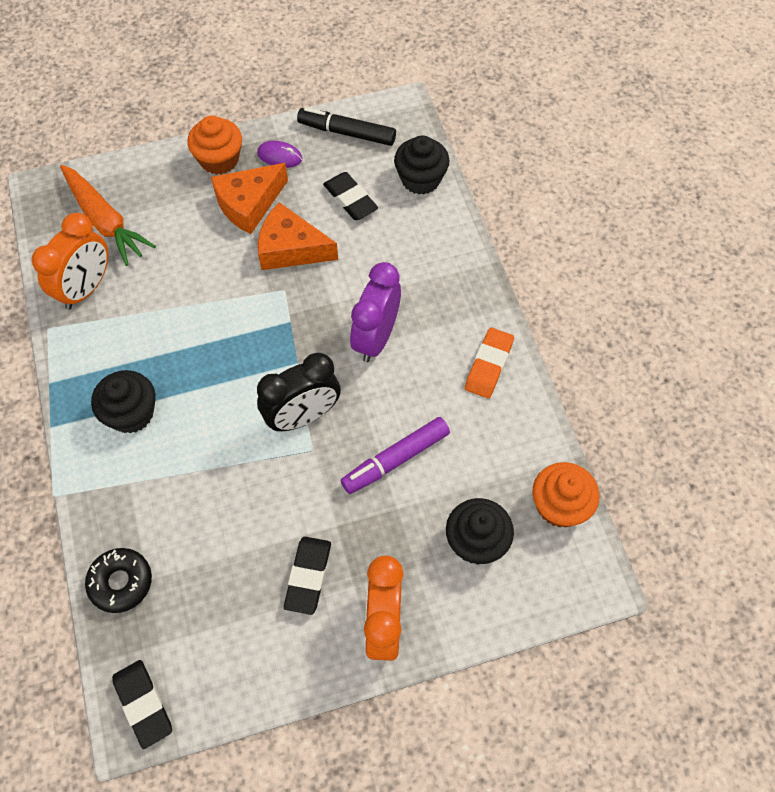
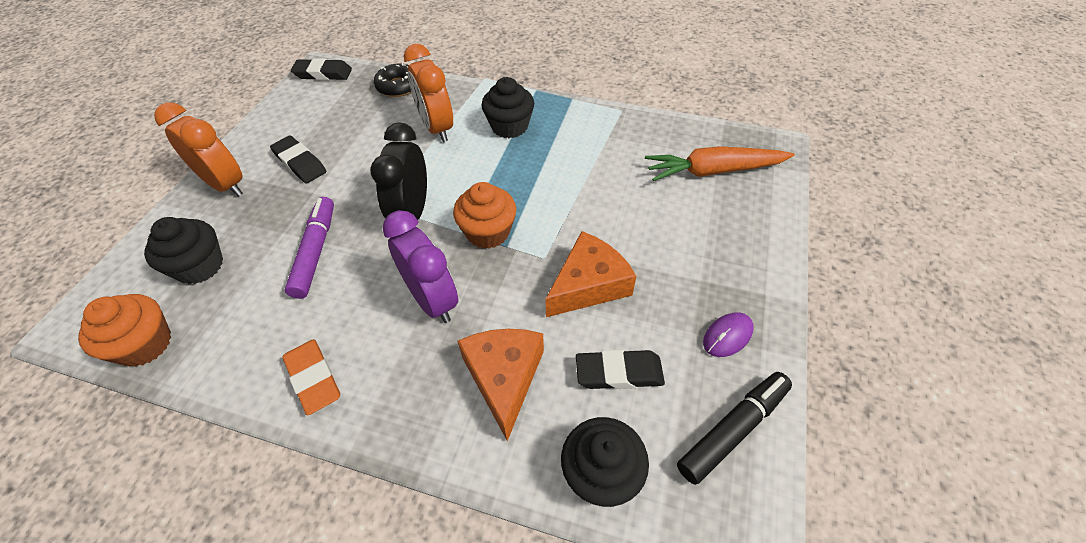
camera: 125 degrees right, 10 degrees down
orange clock [32,213,108,310] -> orange clock moved to [404,44,453,142]
orange cupcake [187,116,242,175] -> orange cupcake moved to [453,182,516,249]
orange cheese [211,163,288,234] -> orange cheese moved to [457,329,544,441]

